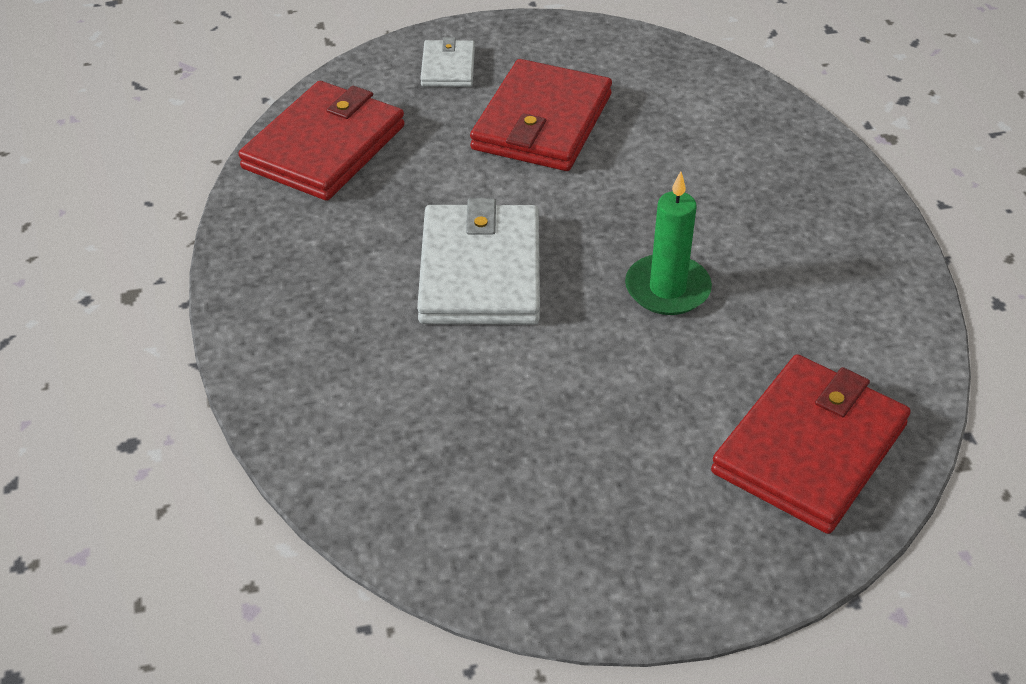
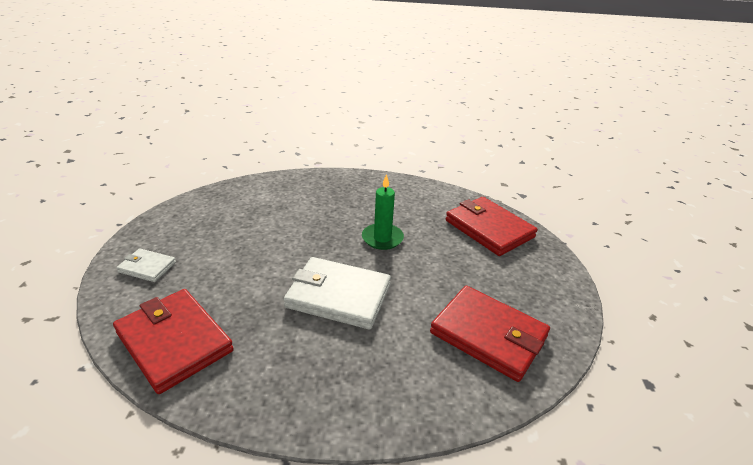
camera: 75 degrees left, 10 degrees down
red wallet [470,59,612,171] -> red wallet moved to [430,286,550,382]

